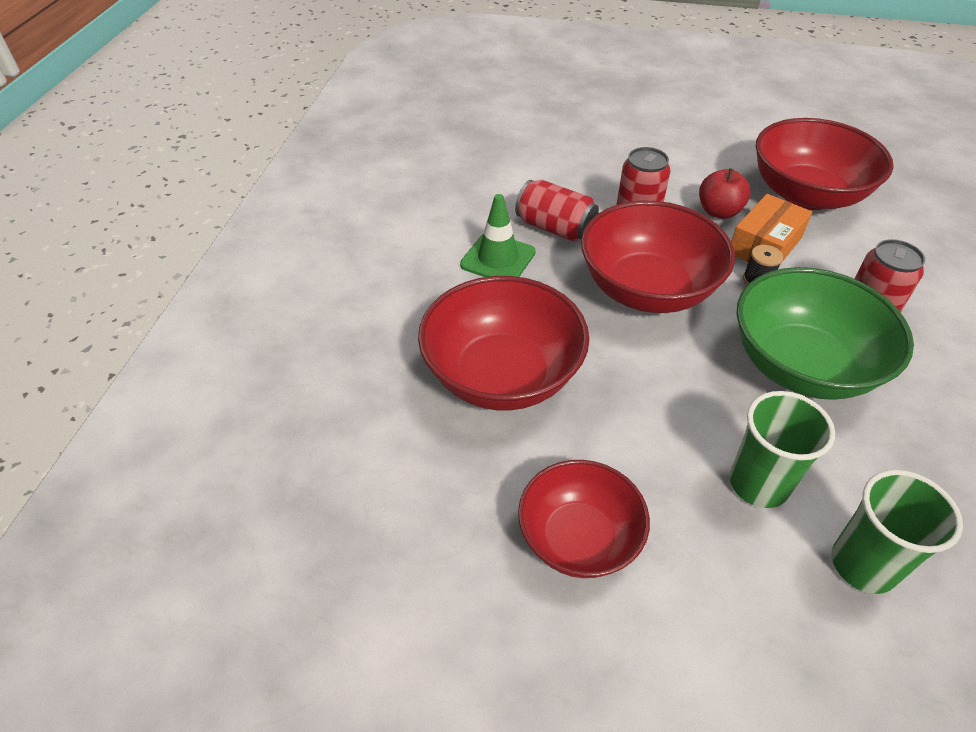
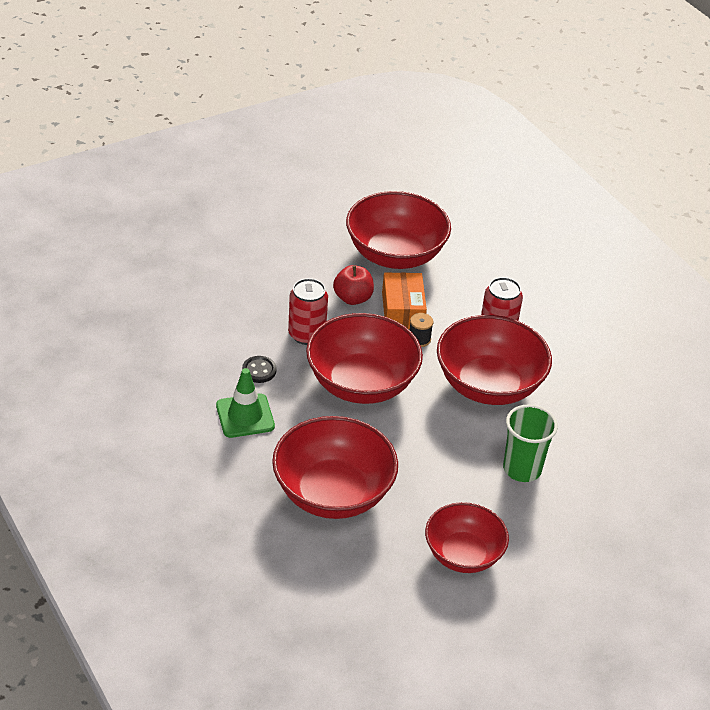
camera: 45 degrees left, 5 degrees down
red can [515,180,599,242] -> black button [242,356,277,383]
green bowl [736,267,914,400] -> red bowl [437,315,552,405]
green cup [832,470,963,594] -> none

